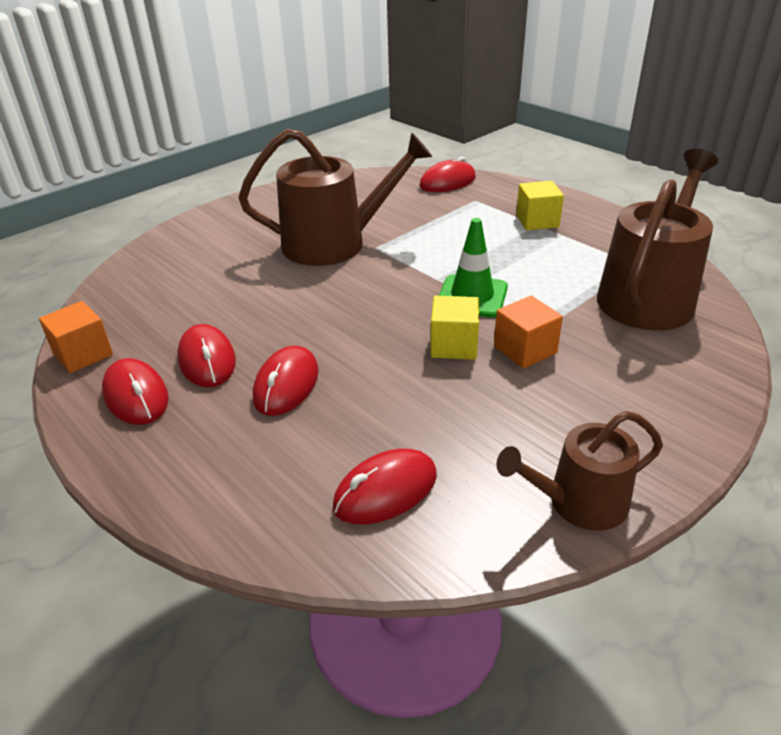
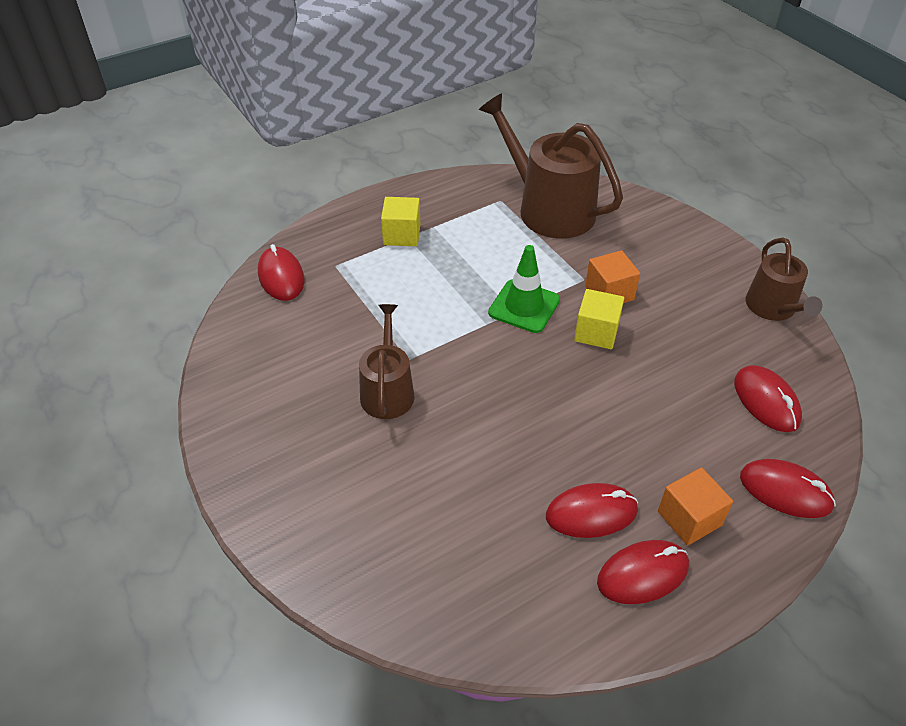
camera: 80 degrees left, 10 degrees up
orange cube [39,301,113,373] -> orange cube moved to [658,467,733,546]
brown watering can [238,129,432,266] -> brown watering can [359,304,414,419], size x0.59
red mouse [253,346,319,416] -> red mouse moved to [740,459,836,518]

